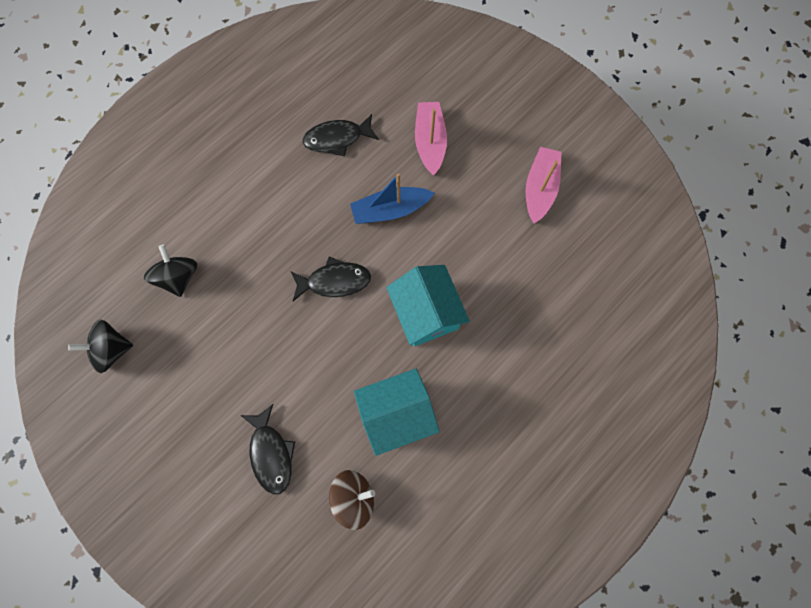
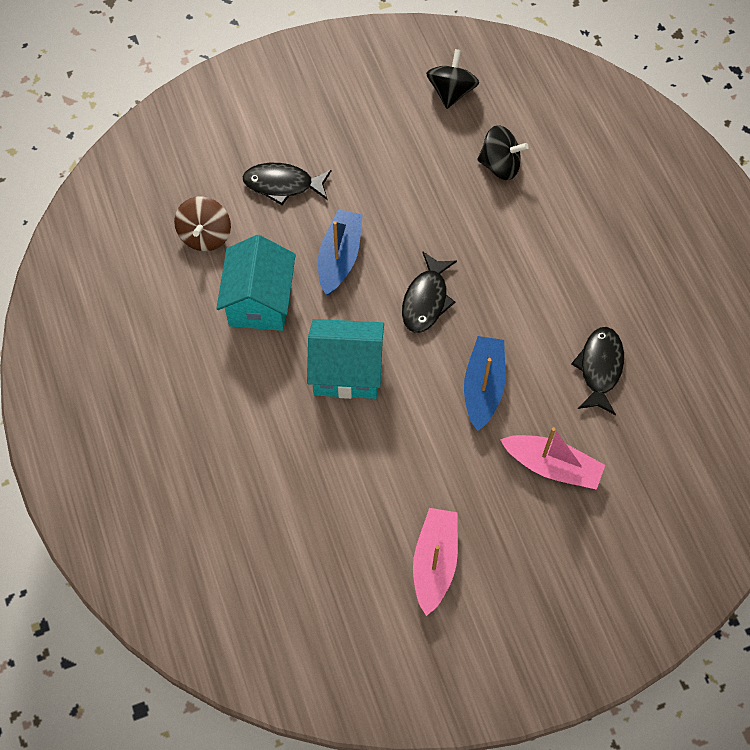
camera: 115 degrees right, 10 degrees down
pink boat [526,147,562,223] -> pink boat turned 120 degrees counterclockwise [413,508,458,616]
none -> blue boat [318,209,363,295]

